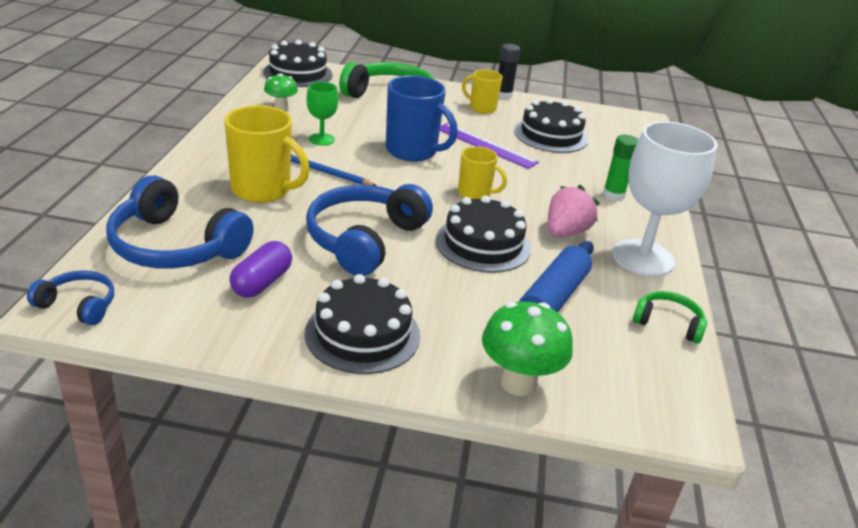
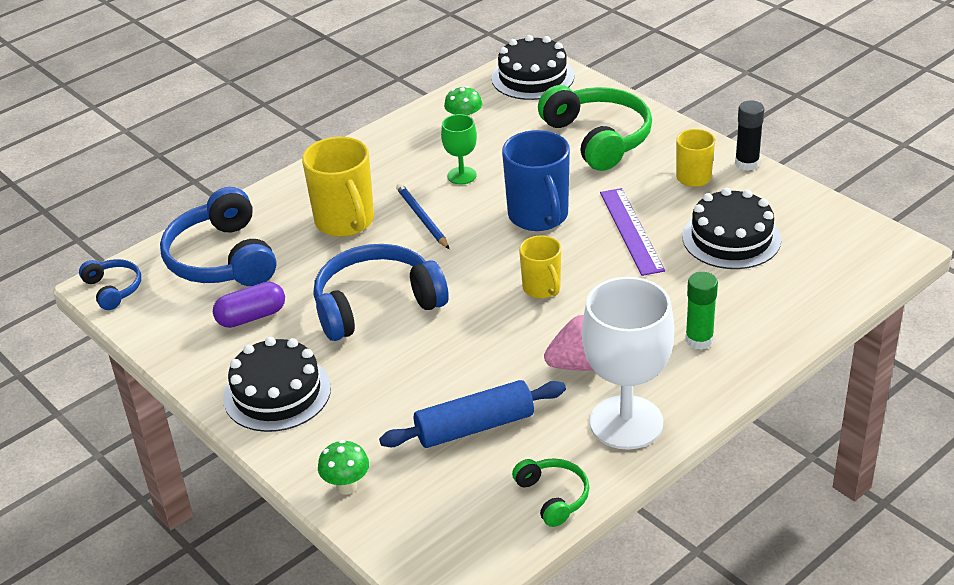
camera: 45 degrees right, 5 degrees up
black cake [435,195,531,273] -> none
green mushroom [482,301,573,396] -> green mushroom [318,440,369,495], size x0.61

